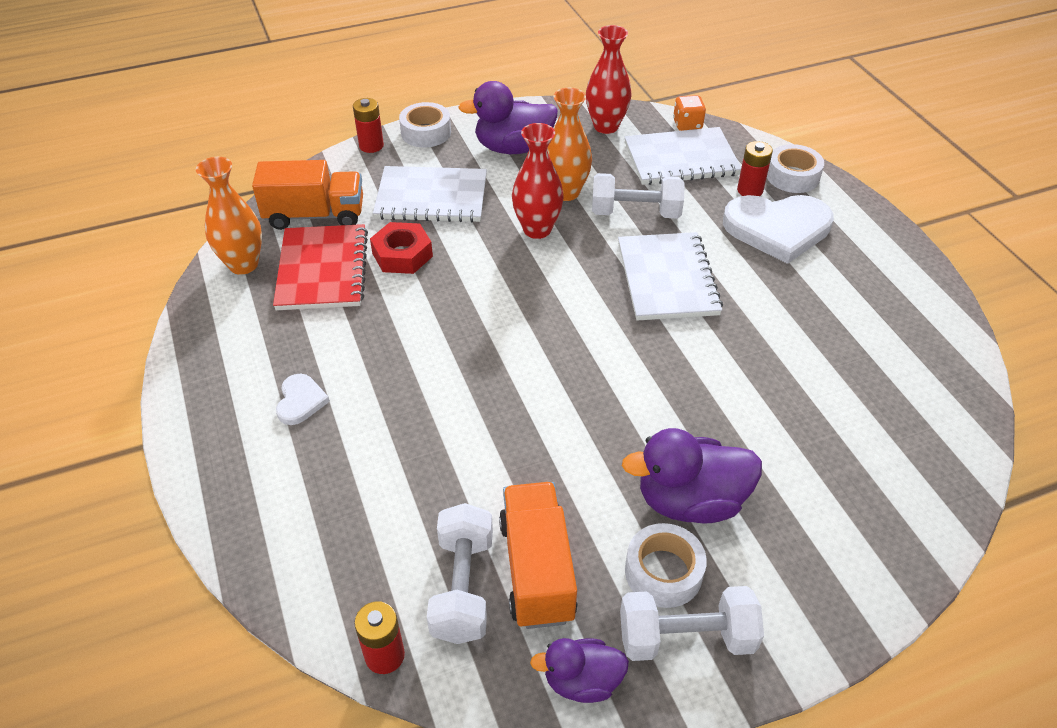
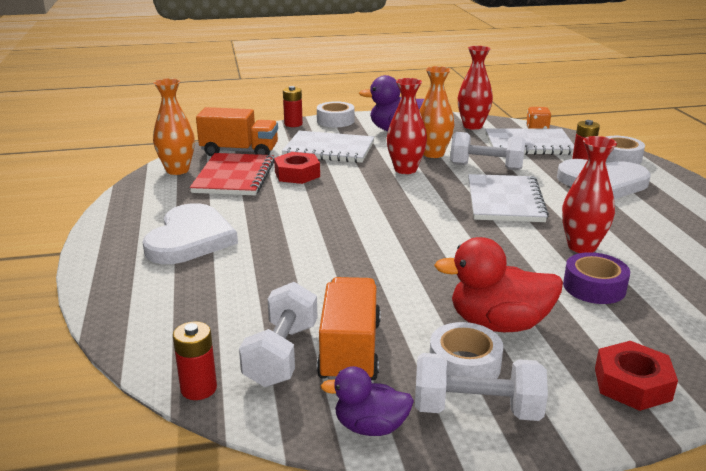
camera: 10 degrees right, 20 degrees down
white heart [276,374,330,425] -> white heart [142,203,238,264], size x2.12
purple duck [622,428,762,524] -> red duck [434,237,563,332]
none -> red vase [562,136,617,253]
none -> purple tape [563,252,630,304]
none -> red nut [595,341,678,411]

